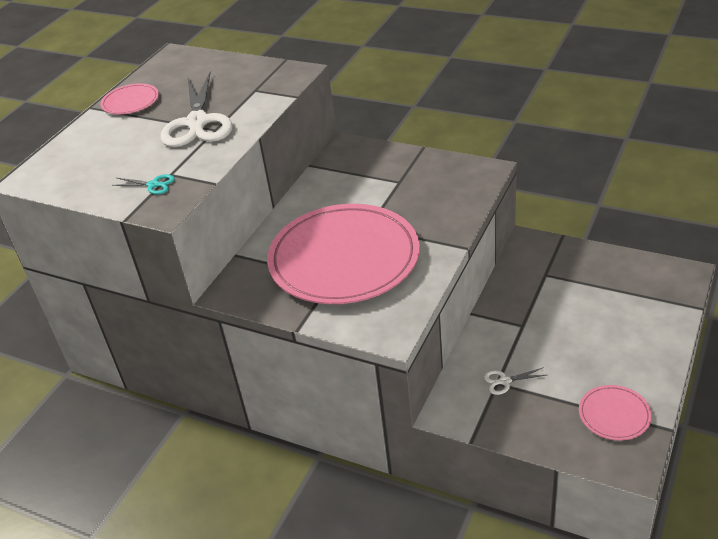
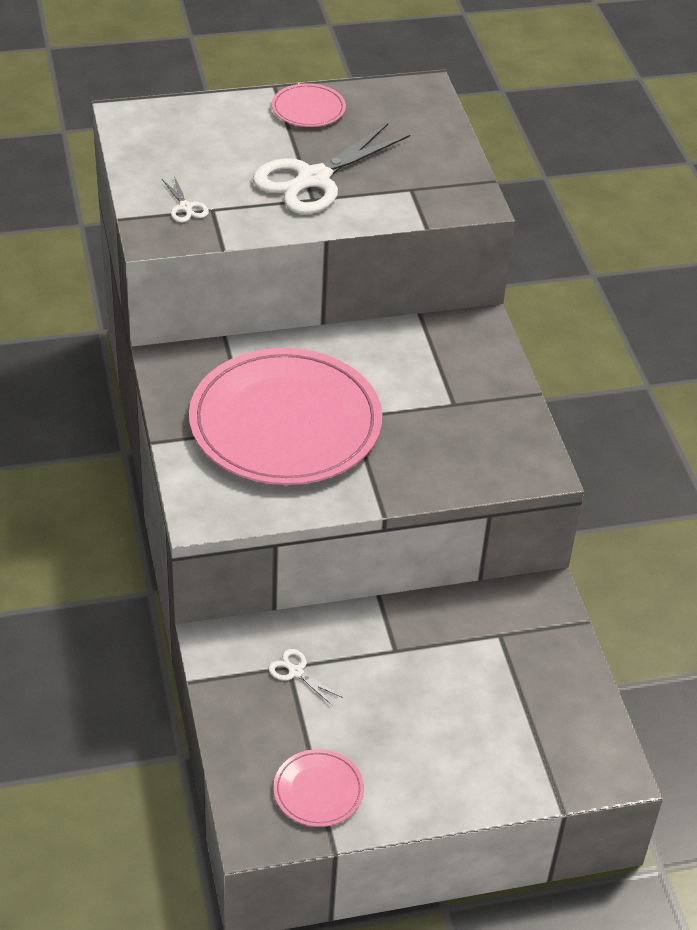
camera: 45 degrees right, 5 degrees up
turquoise scissors [112,174,175,194] -> white scissors [162,176,209,222]

